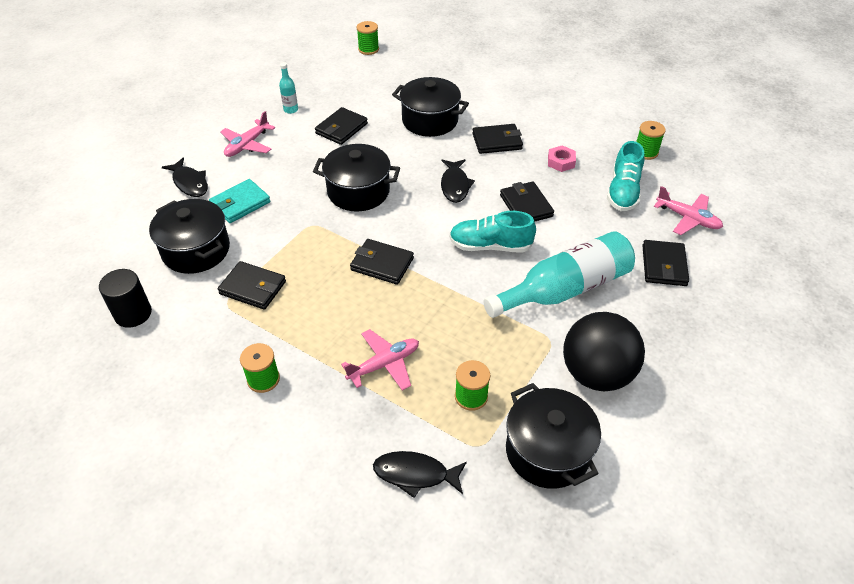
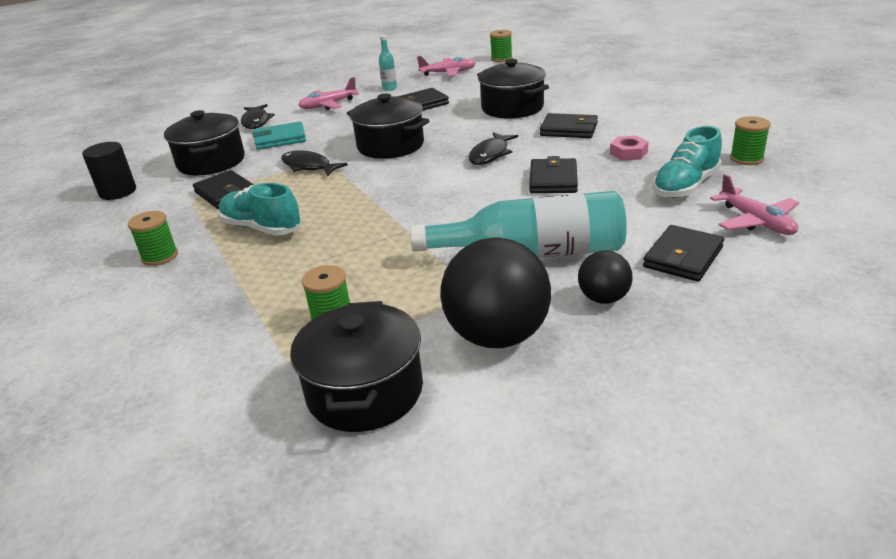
camera: 30 degrees right, 15 degrees down
pink plane [341,329,419,391] -> pink plane moved to [417,56,476,77]
black wallet [350,239,414,285] -> none
black fish [373,451,467,498] -> black fish moved to [281,150,347,176]
turquoise shoe [449,211,536,252] -> turquoise shoe moved to [218,183,302,236]
none -> black ball [578,251,633,304]

